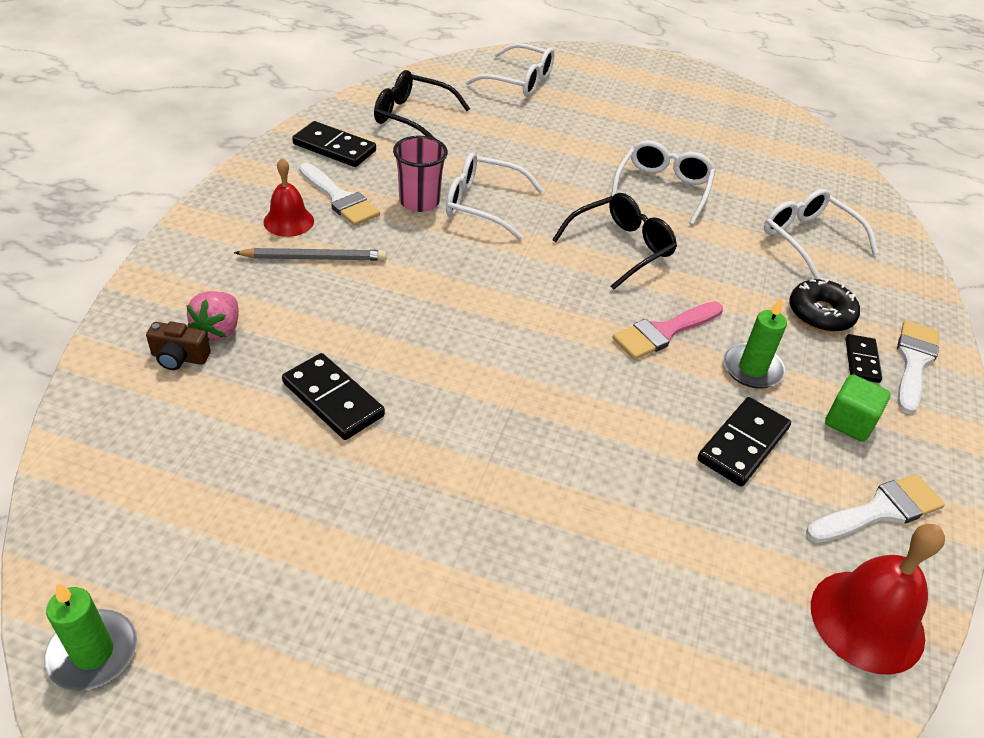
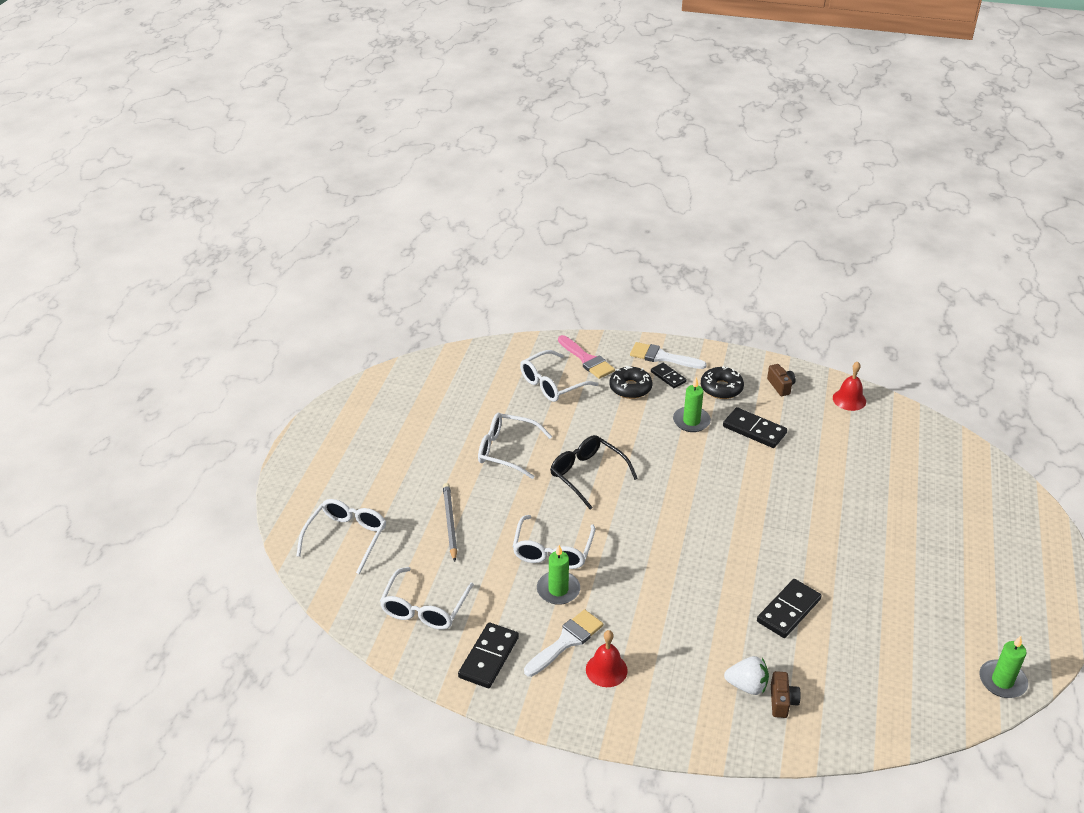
camera: 90 degrees left, 5 degrees down
pink strawberry [187,291,239,341] -> white strawberry [724,656,769,695]
grey pencil [234,248,387,261] -> grey pencil moved to [443,483,457,562]
black glasses [374,70,470,139] -> white glasses [380,567,474,630]
pink cup [393,136,448,212] -> green candle [537,545,580,605]
pink brush [613,301,723,360] -> pink brush moved to [558,335,615,379]
white brush [806,474,945,543] -> brown camera [767,364,796,396]
red bell [811,524,945,675] -> red bell [833,361,866,411], size x0.63
green cube [825,374,891,442] -> black donut [701,366,744,399]
black domino [845,334,882,383] -> black domino turned 45 degrees clockwise [651,363,686,388]

